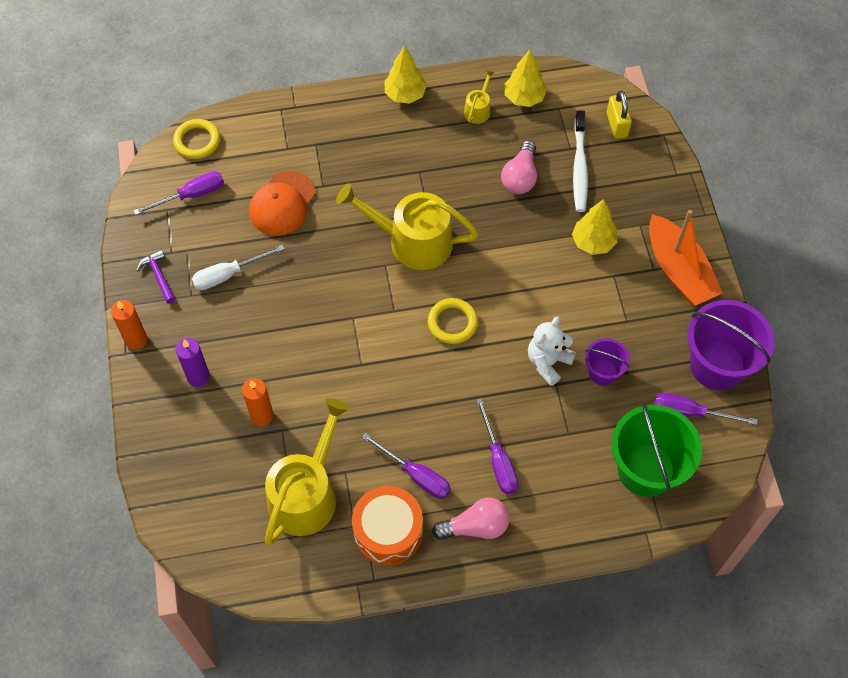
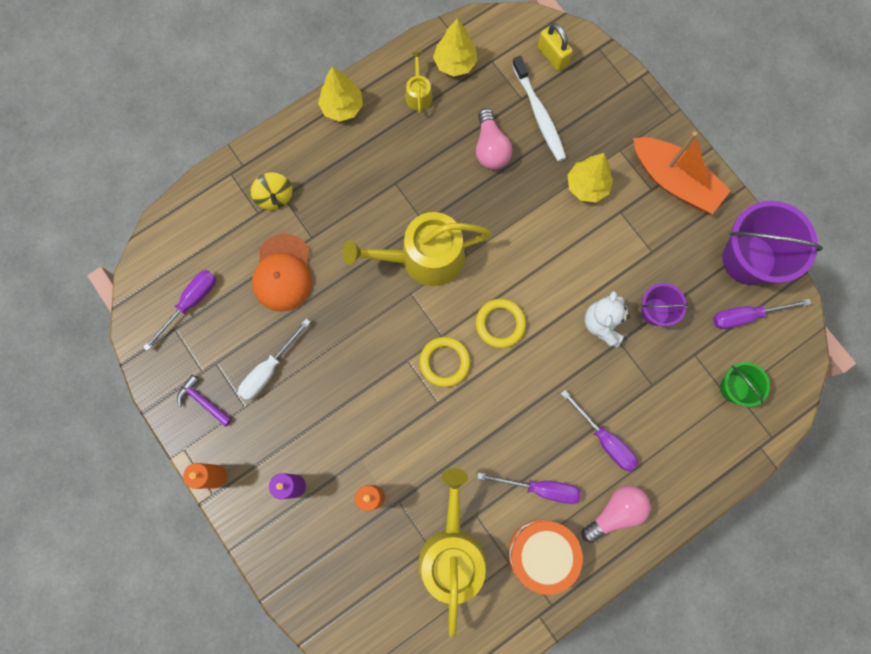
camera: 25 degrees left, 15 degrees up
yellow ring [173,119,220,159] -> yellow ring moved to [419,337,470,387]
green bucket [612,402,702,497] -> green bucket [720,362,770,407], size x0.53
none -> yellow spinning top [251,172,292,210]

